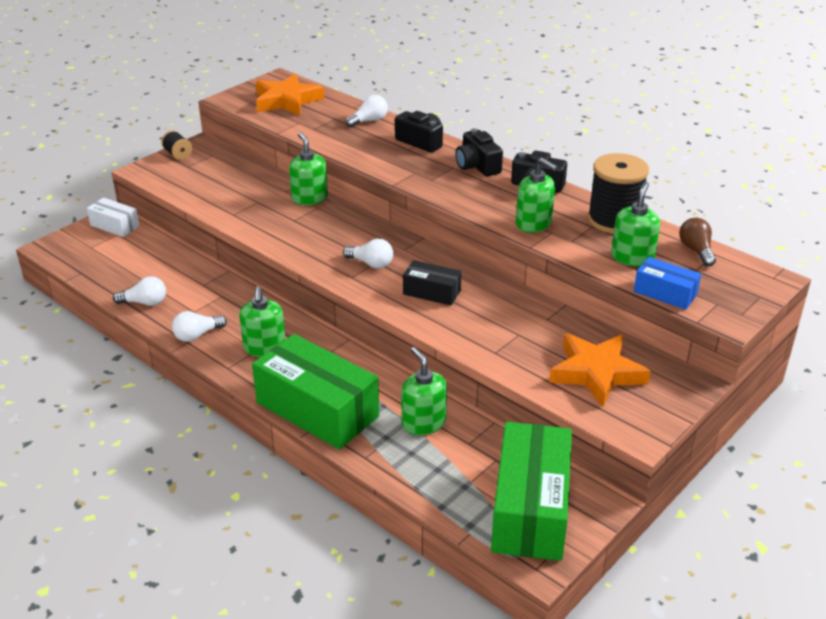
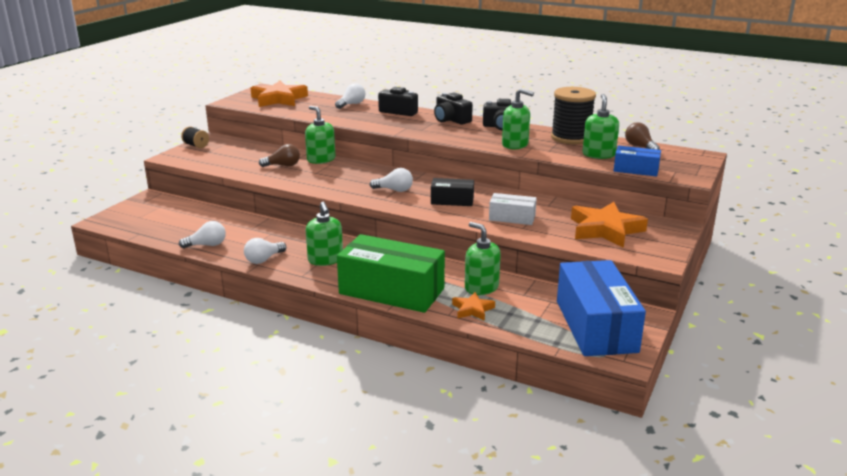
camera: 15 degrees left, 10 degrees down
white box [87,198,140,237] -> white box moved to [489,193,537,225]
green box [491,422,572,561] -> blue box [557,260,646,356]
none -> brown light bulb [259,144,300,167]
none -> orange star [452,292,495,321]

